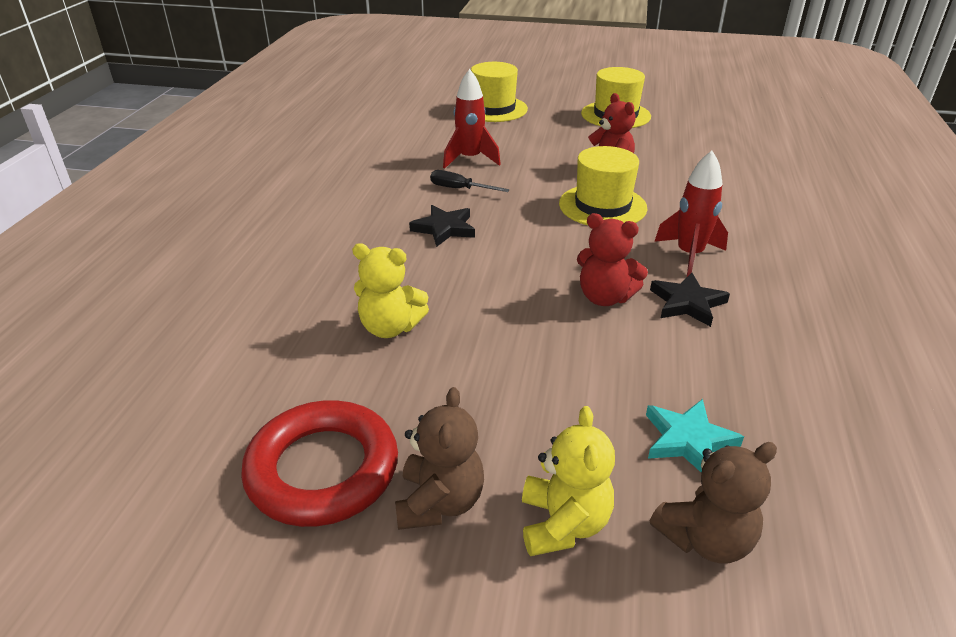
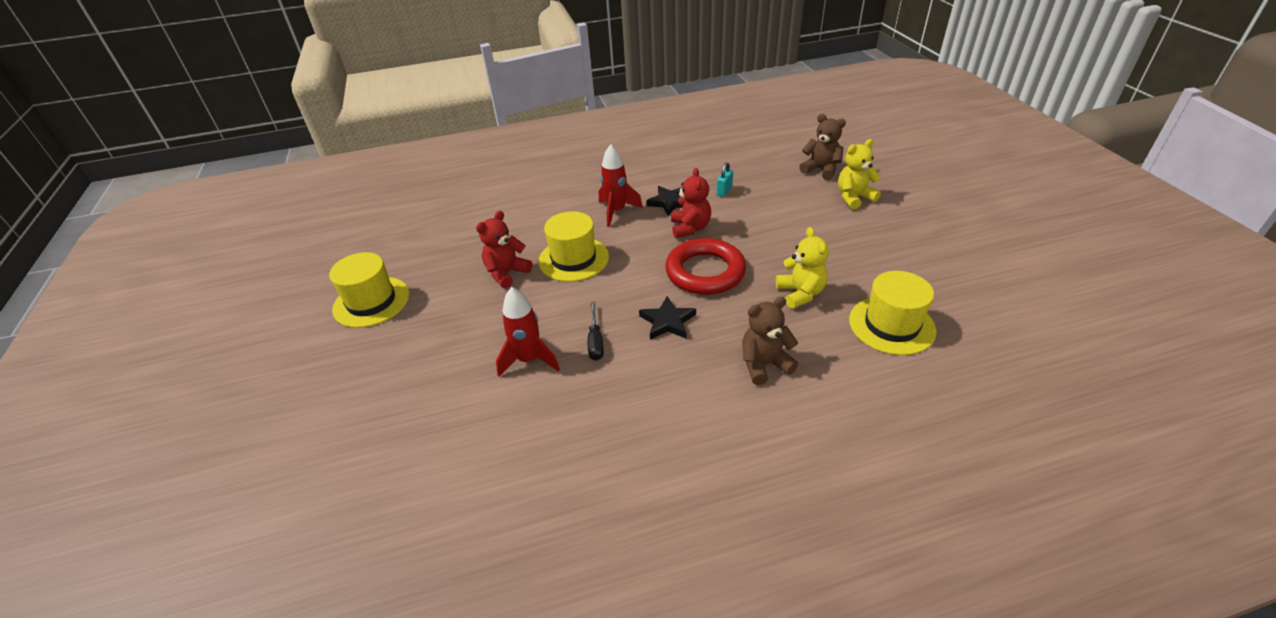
camera: 115 degrees left, 5 degrees up
red ring [241,400,398,527] -> red ring moved to [665,238,746,295]
brown teddy bear [395,387,484,530] -> brown teddy bear moved to [742,297,798,385]
yellow hat [471,62,528,122] -> yellow hat moved to [849,271,937,355]
turquoise star [646,399,744,473] -> none
none -> turquoise padlock [717,162,733,197]

